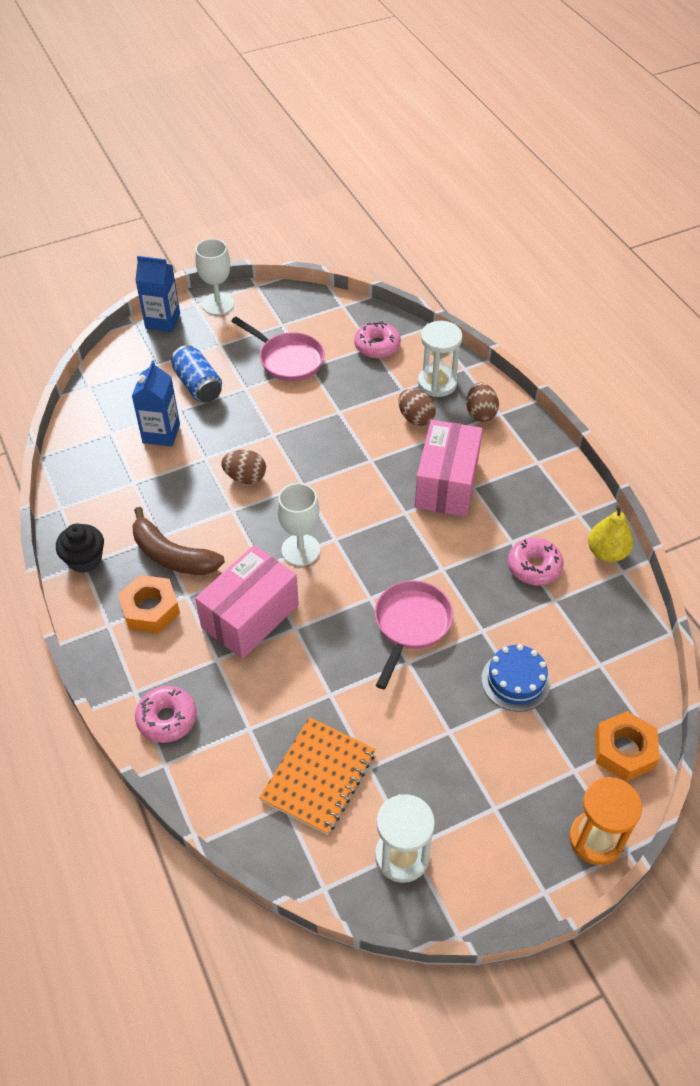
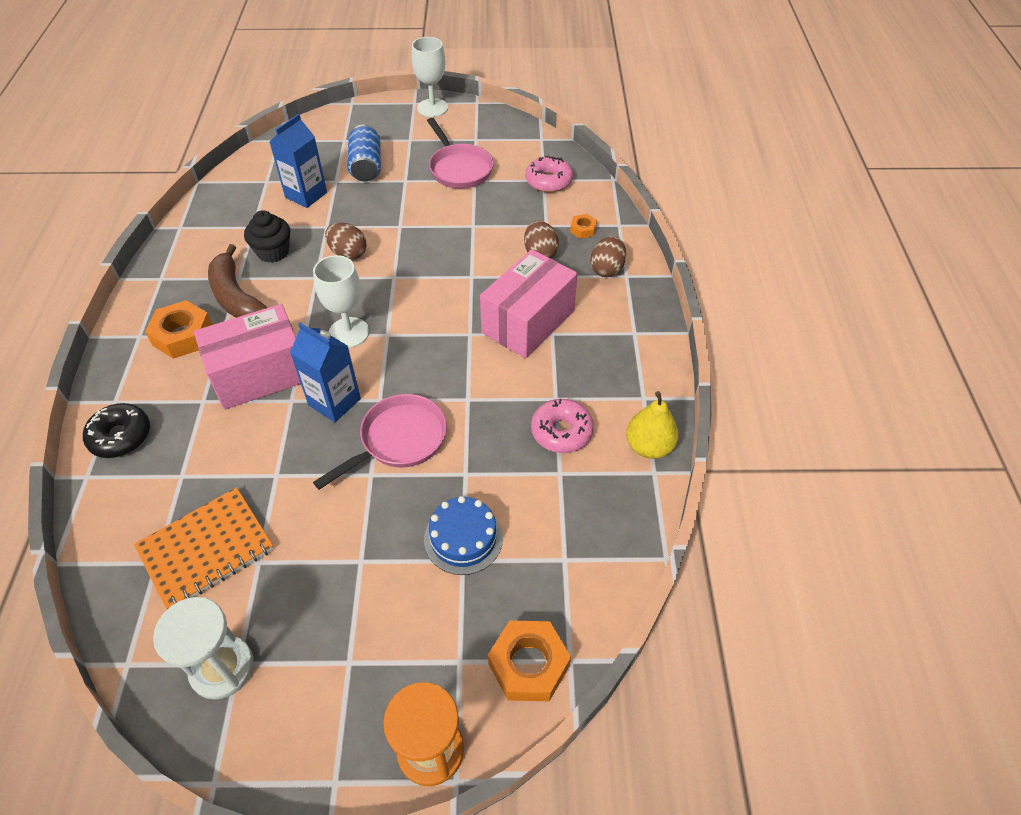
camera: 25 degrees right, 0 degrees up
black cupcake [56,524,104,573] -> black cupcake moved to [244,210,290,263]
blue carton [135,256,180,332] -> blue carton moved to [290,323,361,422]
pink donut [135,686,197,743] -> black donut [83,403,150,458]
white hourglass [418,321,462,397] -> orange nut [570,214,597,239]

